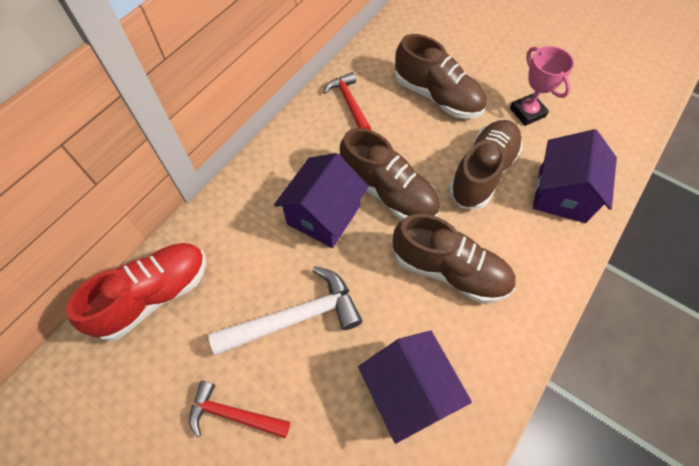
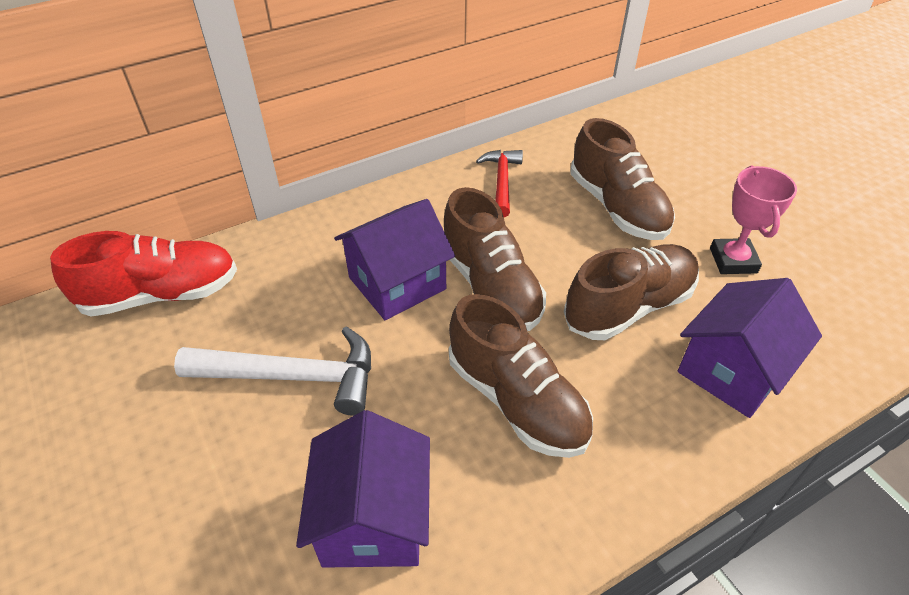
camera: 25 degrees right, 15 degrees down
red hammer [189,381,290,438] -> none

